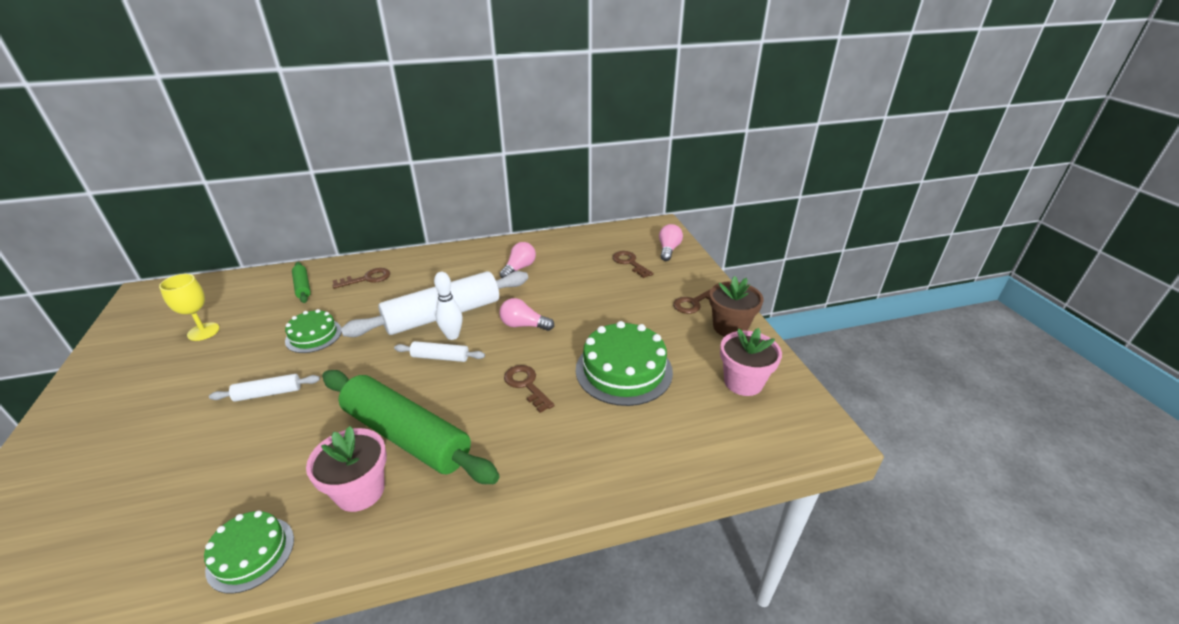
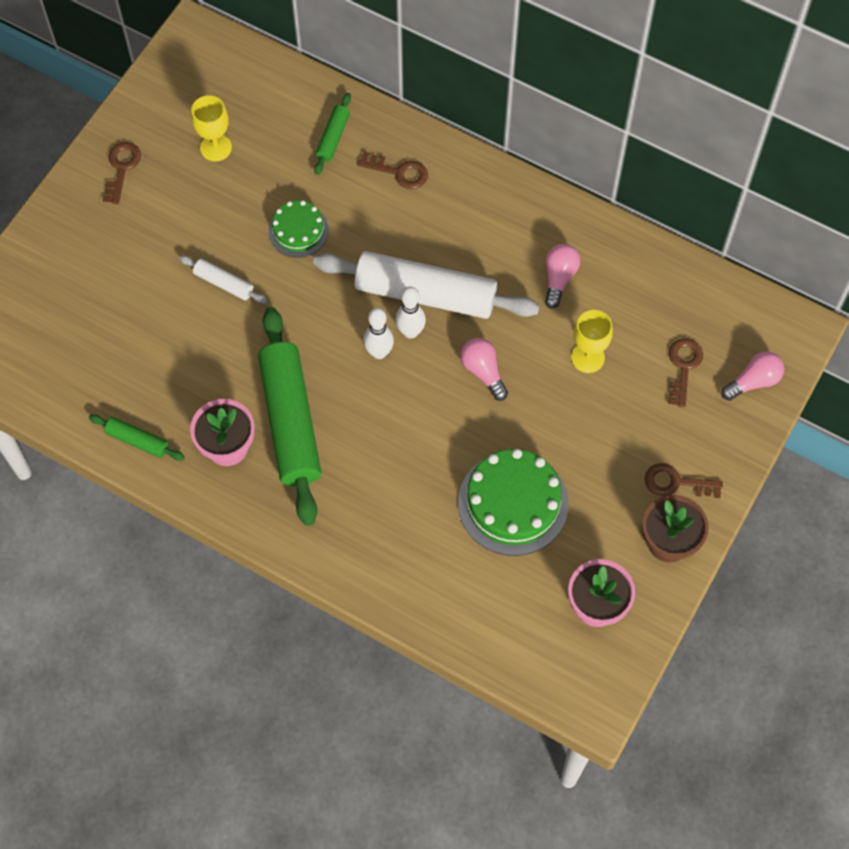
camera: 45 degrees right, 30 degrees up
green cake [204,511,294,594] -> green rolling pin [89,414,185,461]
white rolling pin [394,341,485,362] -> white bowling pin [363,308,394,359]
pink light bulb [500,242,536,278] -> pink light bulb turned 60 degrees counterclockwise [545,244,580,309]
brown key [504,365,555,413] -> brown key moved to [103,142,141,204]
none -> yellow goblet [571,310,613,373]

